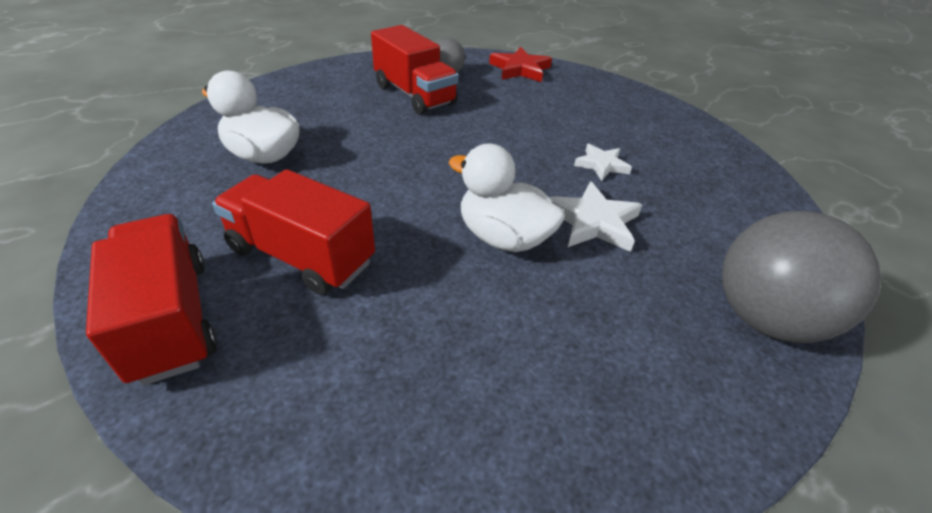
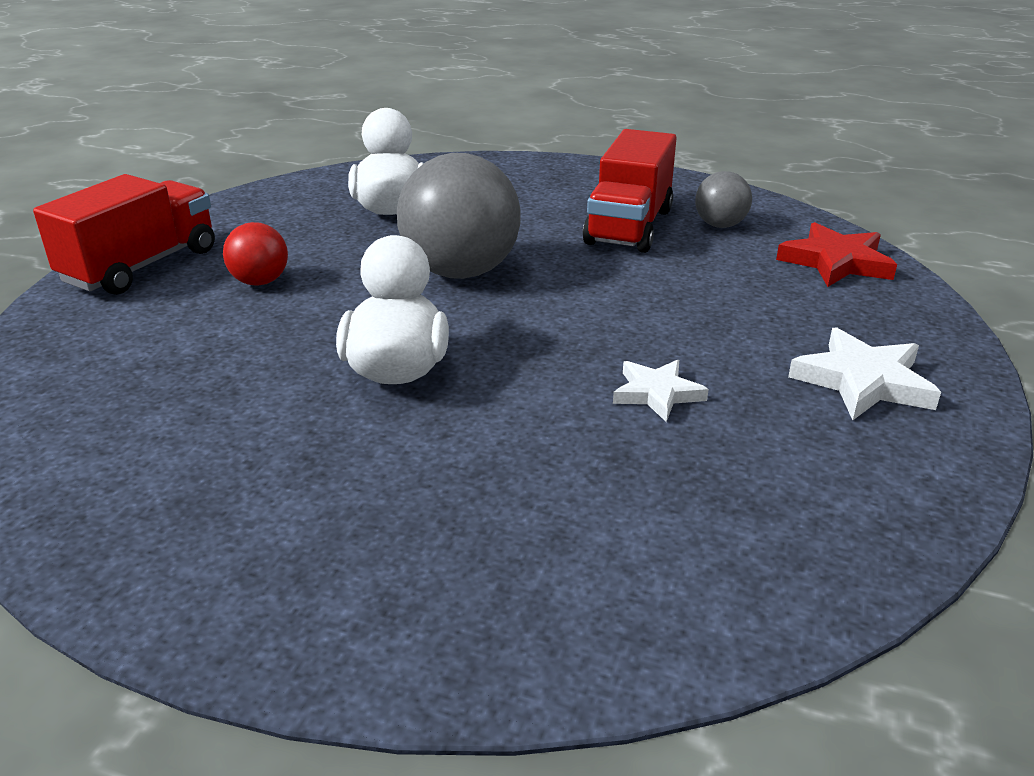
camera: 60 degrees right, 10 degrees down
red truck [212,169,375,295] -> red ball [223,222,288,286]
white star [549,181,642,252] -> white star moved to [788,327,941,420]
grey ball [722,211,881,343] -> grey ball moved to [397,153,521,279]

